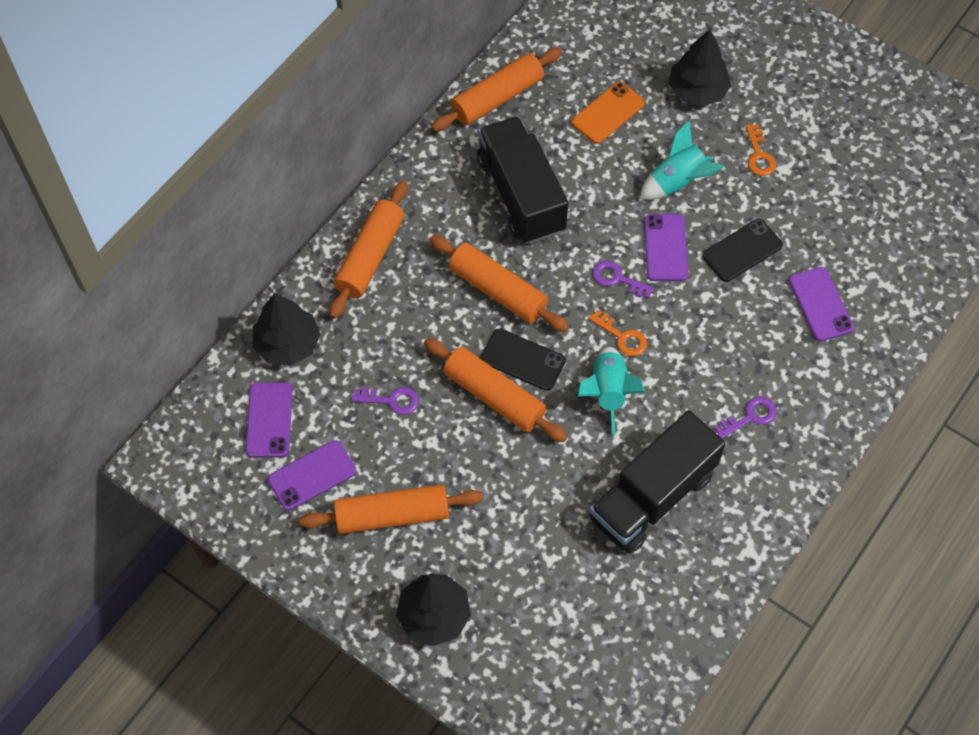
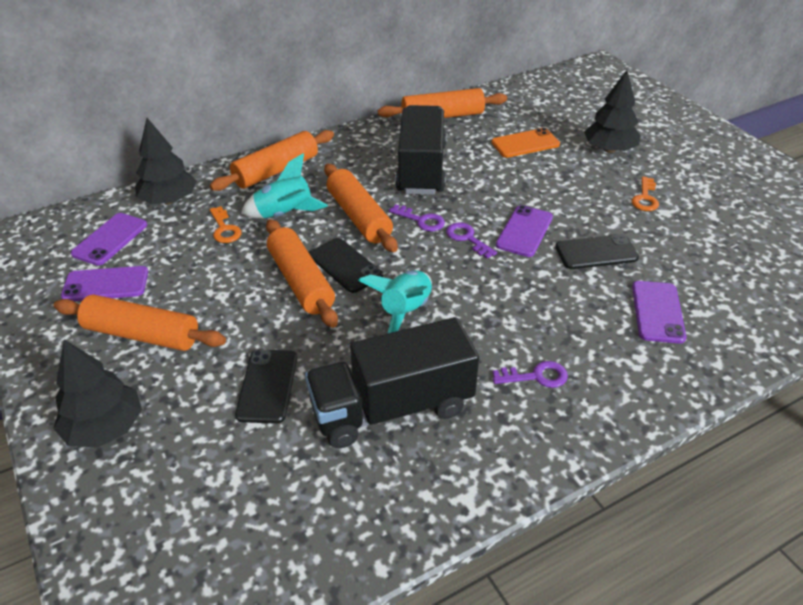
camera: 25 degrees right, 20 degrees down
purple key [352,387,419,415] -> purple key moved to [389,204,445,231]
orange key [589,310,647,356] -> orange key moved to [210,206,241,243]
turquoise rocket [640,120,724,200] -> turquoise rocket moved to [241,154,328,218]
none -> black phone [235,350,297,424]

